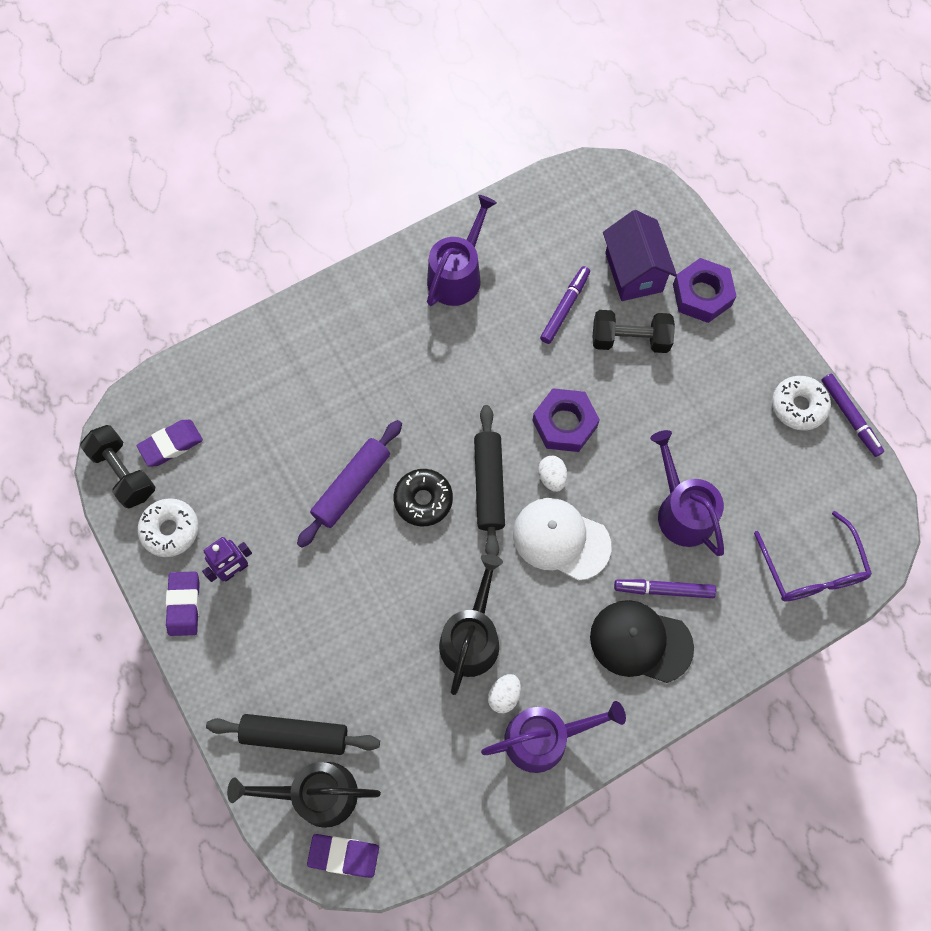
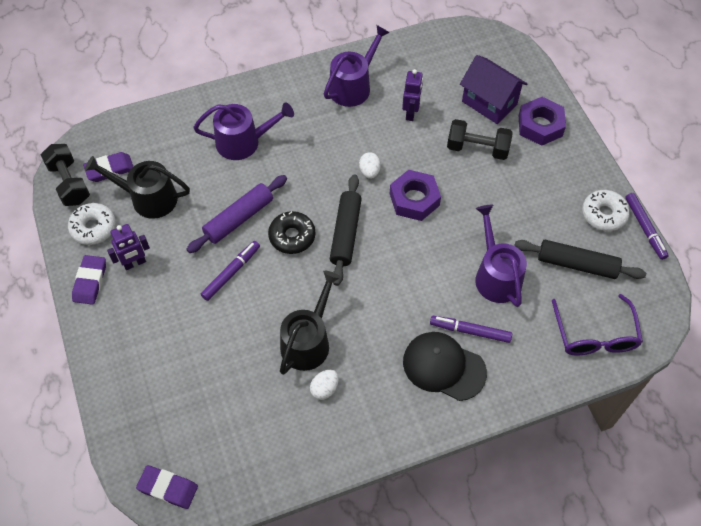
camera: 10 degrees right, 10 degrees down
black rolling pin [206,714,380,755] -> black rolling pin moved to [514,240,646,279]
black watering can [227,762,381,828] -> black watering can moved to [85,156,190,219]
purple watering can [481,701,626,773] -> purple watering can moved to [193,103,294,160]
white cap [513,498,611,581] -> none
white egg [538,456,567,492] -> white egg moved to [359,152,381,179]
purple marker [540,266,590,344] -> purple marker moved to [201,241,260,301]
purple house [603,210,677,301] -> purple house turned 45 degrees counterclockwise [460,55,527,124]
none -> purple robot [402,69,423,121]

